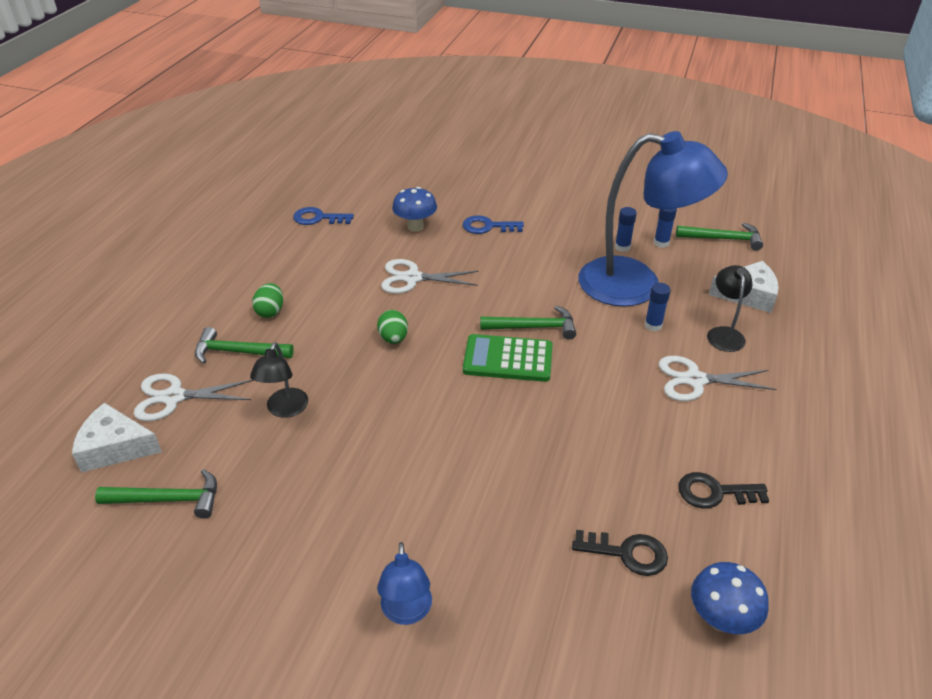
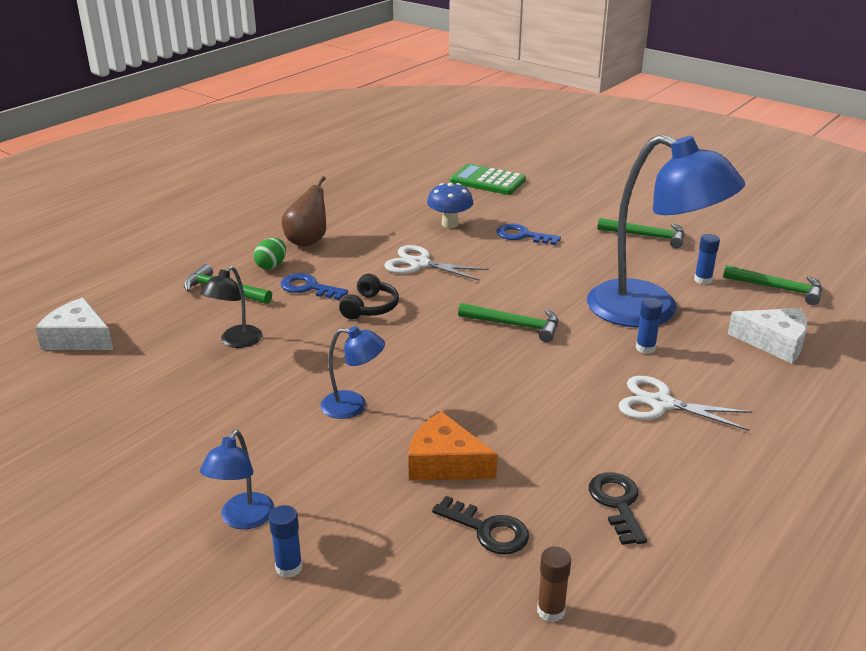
camera: 20 degrees right, 10 degrees down
green hammer [95,469,217,519] -> green hammer moved to [597,218,685,248]
white scissors [134,373,254,421] -> none
blue key [293,207,354,225] -> blue key moved to [281,273,348,300]
green egg [377,310,408,344] -> black headphones [339,274,399,320]
green calculator [463,334,553,382] -> green calculator moved to [450,164,526,195]
blue glue stick [615,207,637,252] -> blue glue stick moved to [269,505,303,578]
black key [678,472,769,509] -> black key turned 60 degrees clockwise [589,472,647,545]
blue mushroom [691,562,769,634] -> brown glue stick [537,546,571,622]
black lamp [707,265,752,352] -> none
none -> brown pear [282,176,326,247]
none -> blue lamp [321,326,385,419]
none -> orange cheese [408,412,497,480]

